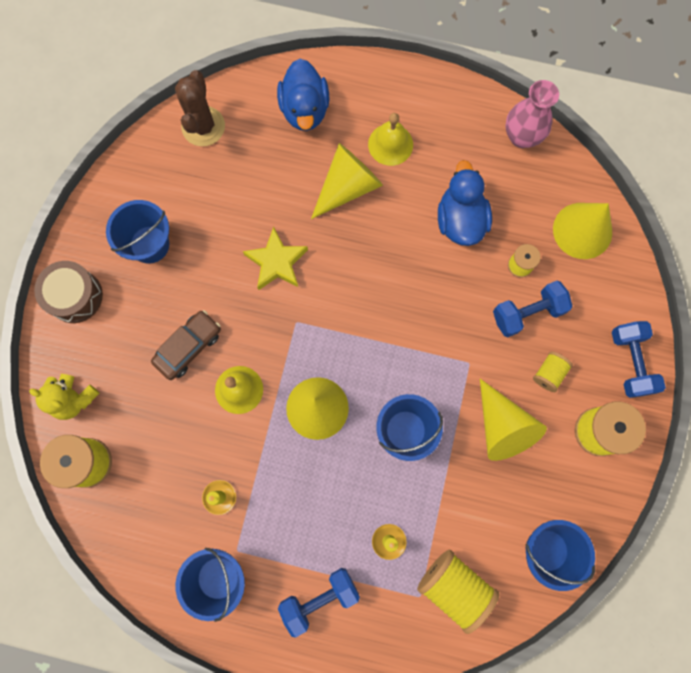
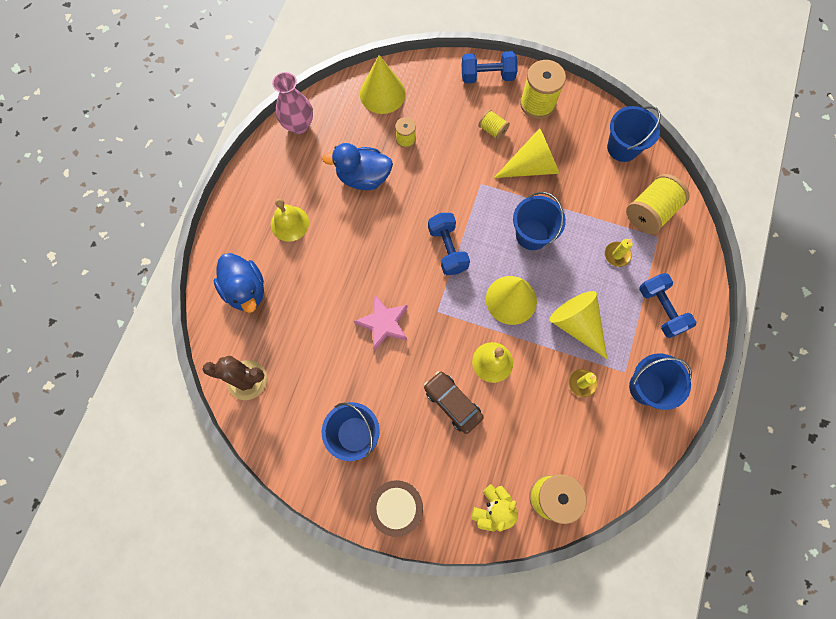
camera: 85 degrees left, 5 degrees down
yellow star [243,226,308,290] -> pink star [354,295,408,351]
blue duck [277,59,329,131] -> blue duck turned 60 degrees clockwise [213,253,264,313]
yellow cone [311,143,383,219] -> yellow cone moved to [549,291,607,359]
blue dumbbell [493,281,573,337] -> blue dumbbell moved to [428,213,470,275]

